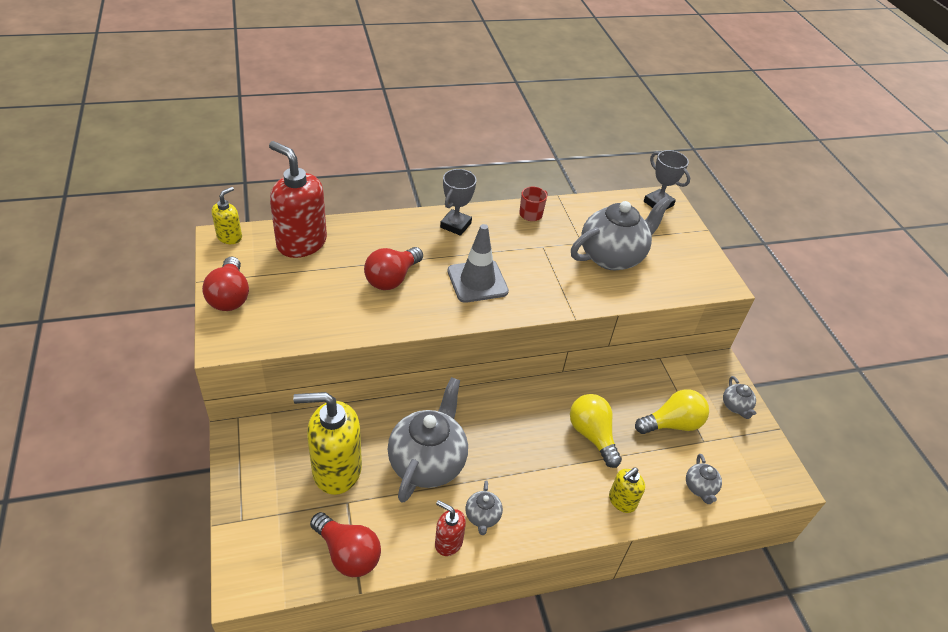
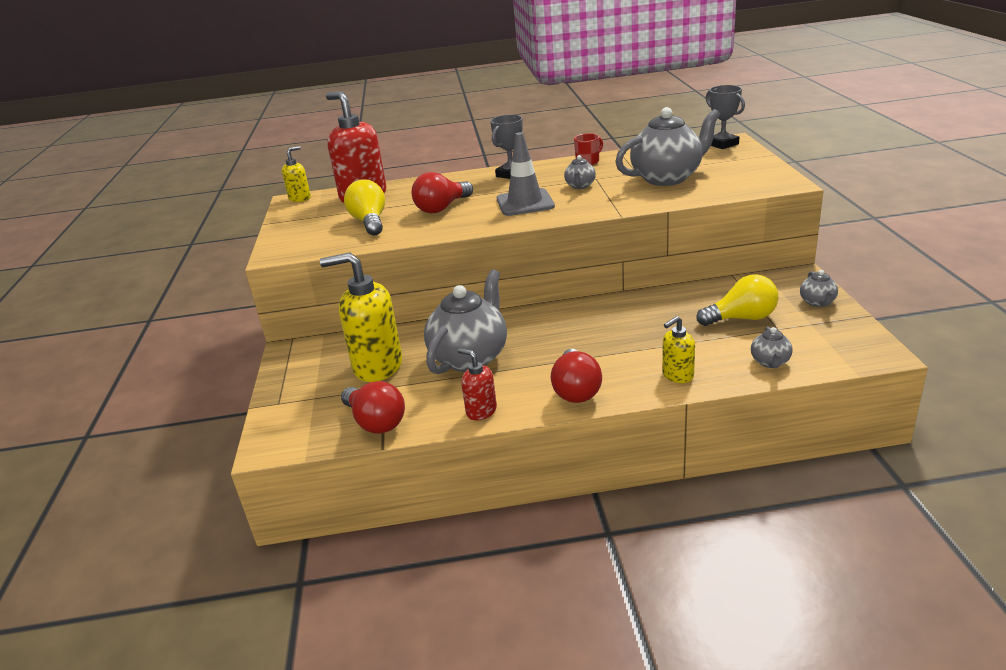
camera: 15 degrees right, 15 degrees down
red light bulb [202,257,249,311] -> red light bulb moved to [551,349,602,403]
grey teapot [465,480,503,535] -> grey teapot moved to [564,155,596,189]
yellow light bulb [570,394,622,468] -> yellow light bulb moved to [344,179,385,235]

